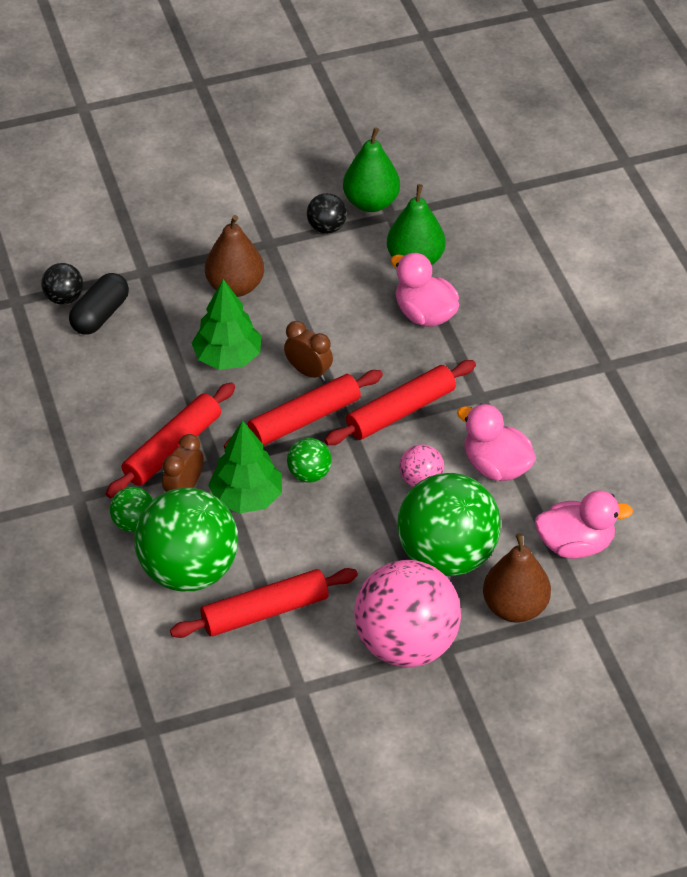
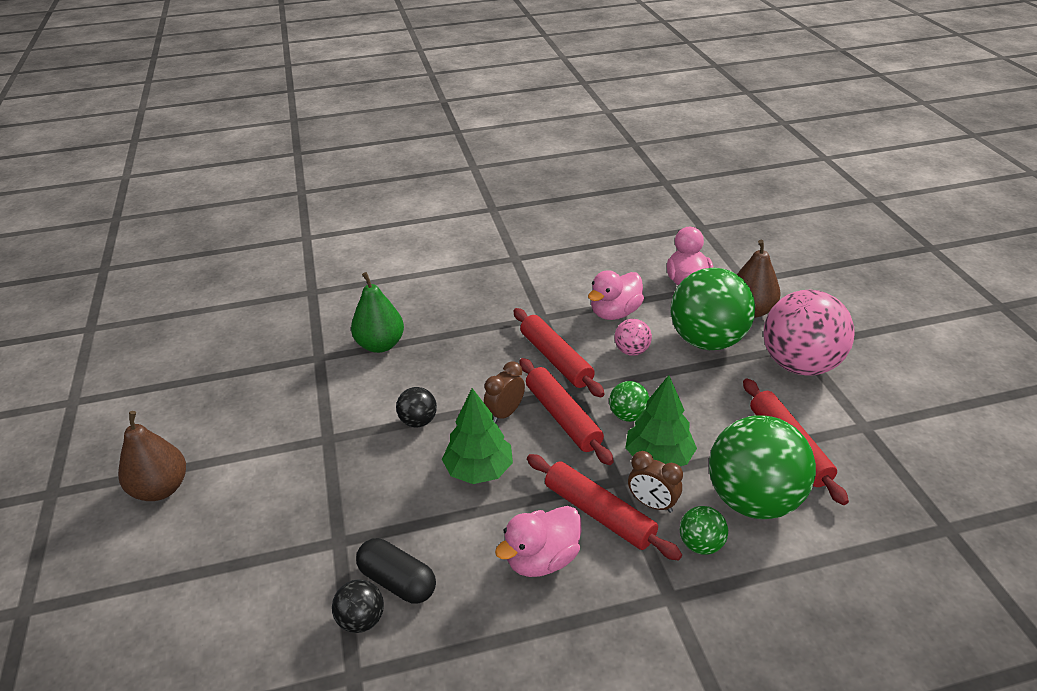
camera: 85 degrees left, 10 degrees down
brown pear [205,215,264,297] -> brown pear moved to [118,411,186,501]
black ball [307,193,347,234] -> black ball moved to [396,387,437,428]
green pear [343,128,400,212] -> none
pink duck [391,252,459,327] -> pink duck moved to [495,506,581,577]

